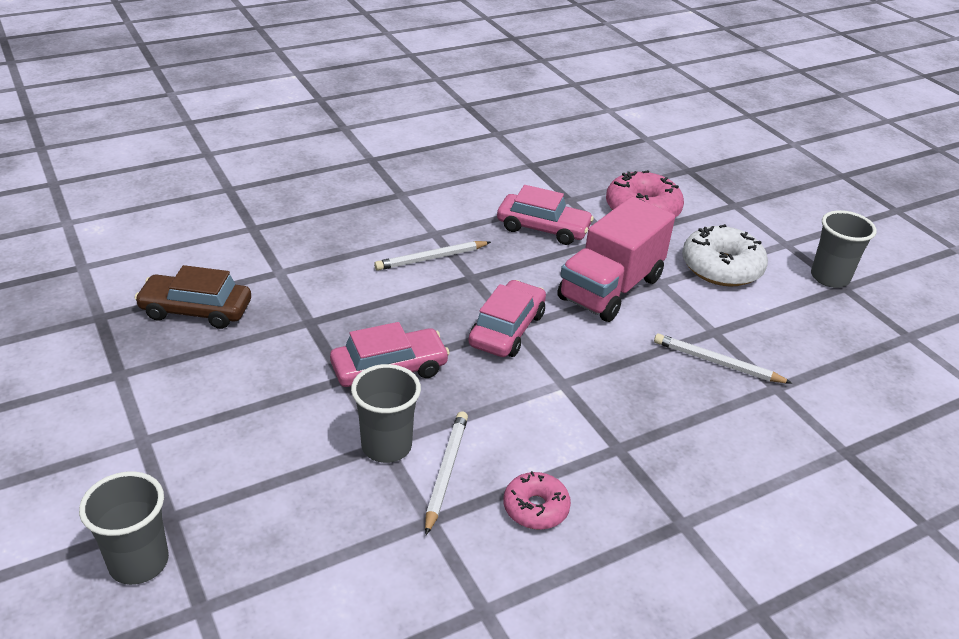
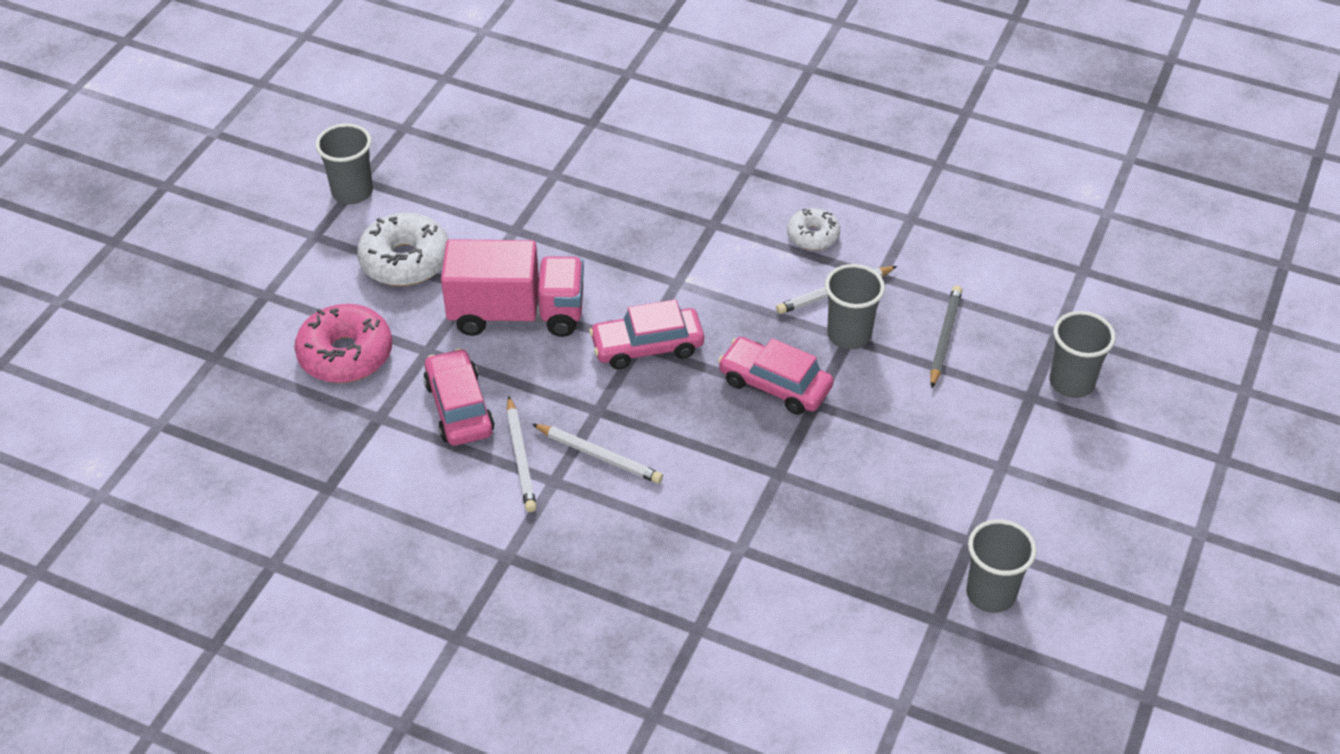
camera: 125 degrees left, 10 degrees up
brown car [135,265,251,329] -> none
pink donut [504,471,571,530] -> white donut [787,208,840,250]
white pencil [654,334,792,383] -> white pencil moved to [507,396,537,512]
none -> grey pencil [930,285,963,388]
none -> grey cup [966,519,1037,613]

